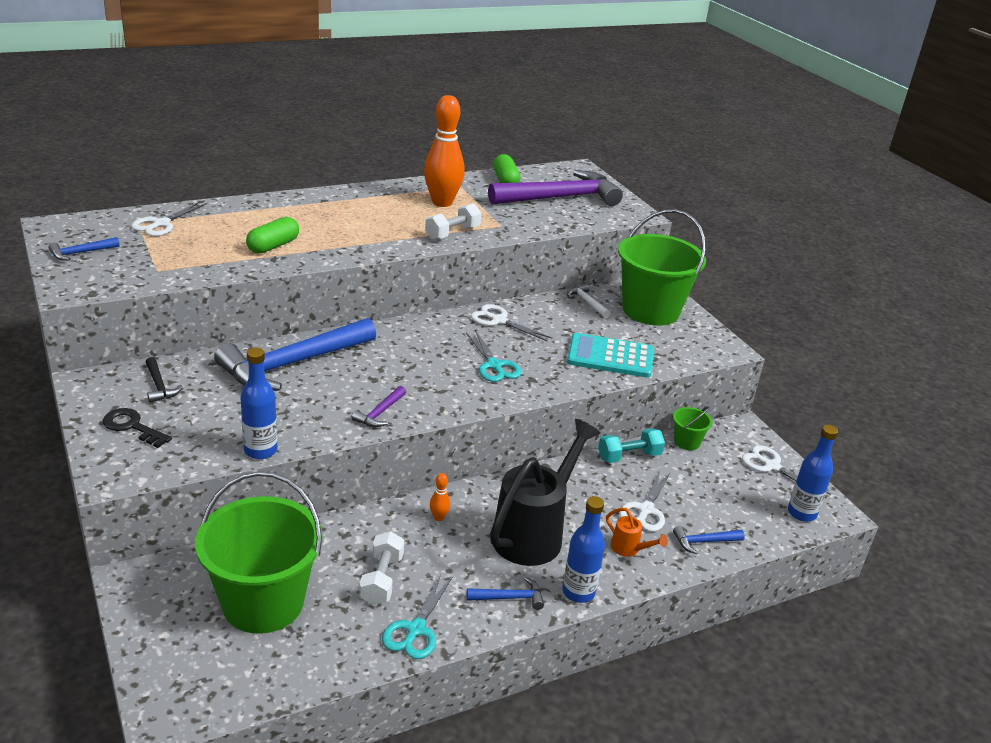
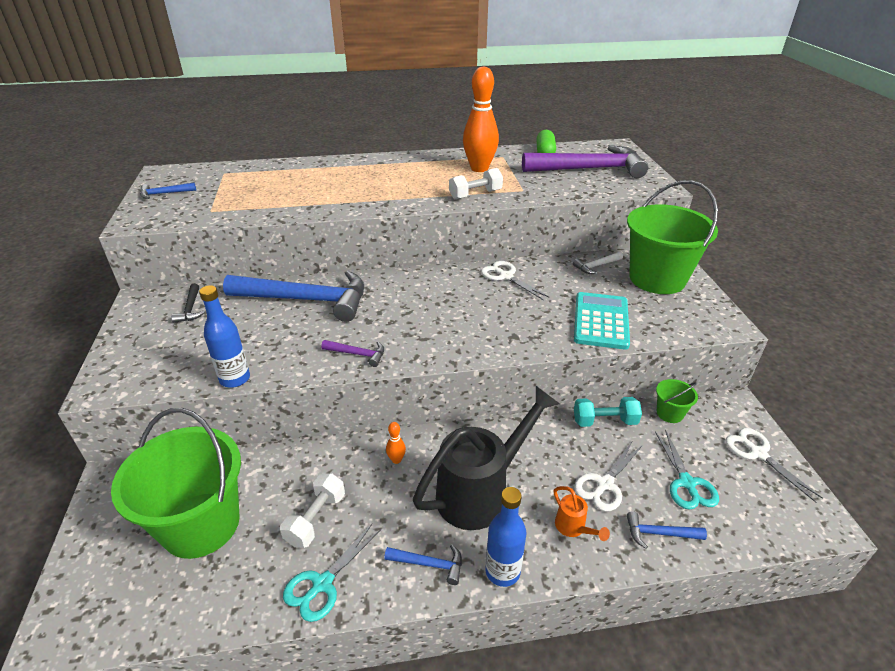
camera: 20 degrees right, 5 degrees up
black key [103,408,172,448] -> none
white scissors [131,202,207,236] -> none
blue hammer [214,318,377,391] -> blue hammer turned 150 degrees counterclockwise [223,270,364,322]
green capsule [246,217,299,254] -> none
purple hammer [352,386,406,427] -> purple hammer turned 120 degrees counterclockwise [321,340,384,367]
turquoise scissors [466,330,521,382] -> turquoise scissors moved to [655,429,719,510]
white hammer [567,284,611,318] -> white hammer turned 105 degrees counterclockwise [573,252,623,274]
turquoise calculator [567,333,654,378] -> turquoise calculator turned 75 degrees clockwise [574,292,630,350]
blue bottle [788,425,838,522] -> none

